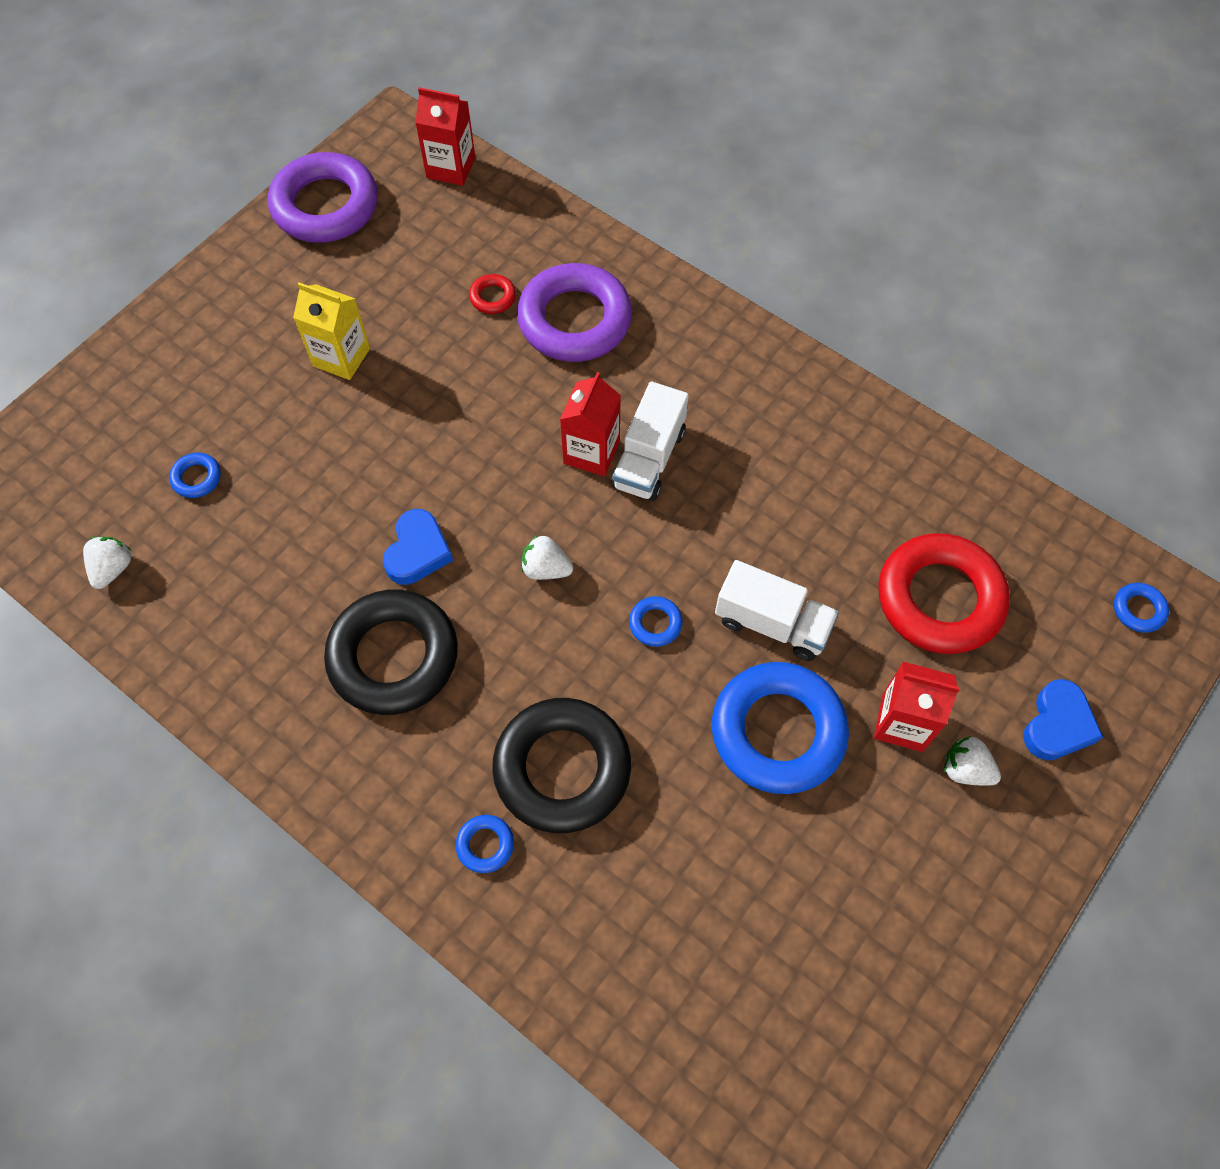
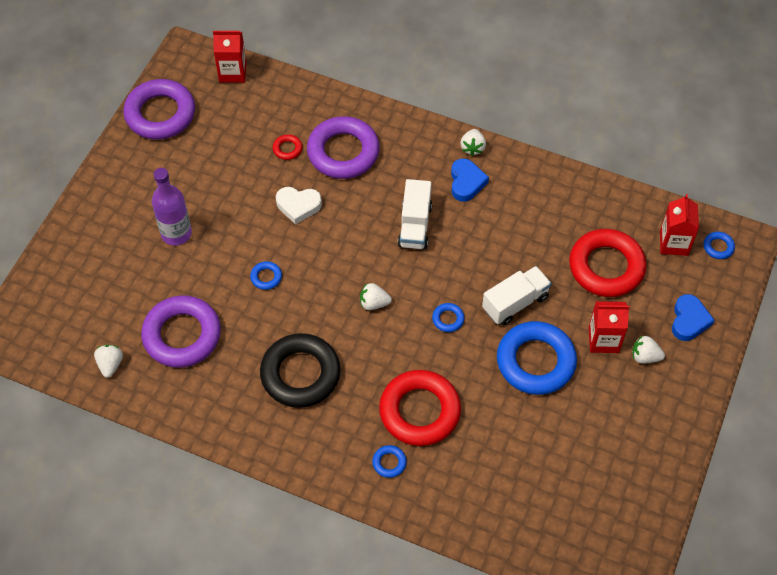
camera: 15 degrees left, 5 degrees down
blue ring [169,452,221,498] -> blue ring moved to [250,261,282,290]
yellow carton [293,282,370,380] -> none
blue heart [383,509,453,585] -> blue heart moved to [451,158,489,202]
black ring [492,698,631,833] -> red ring [379,370,461,446]
red carton [560,372,621,476] -> red carton moved to [660,194,699,256]
white truck [715,560,839,661] -> white truck turned 45 degrees counterclockwise [482,266,552,325]
none -> purple ring [141,295,221,368]
none -> purple bottle [152,168,192,246]
none -> white heart [276,187,322,225]
none -> white strawberry [460,129,486,156]

